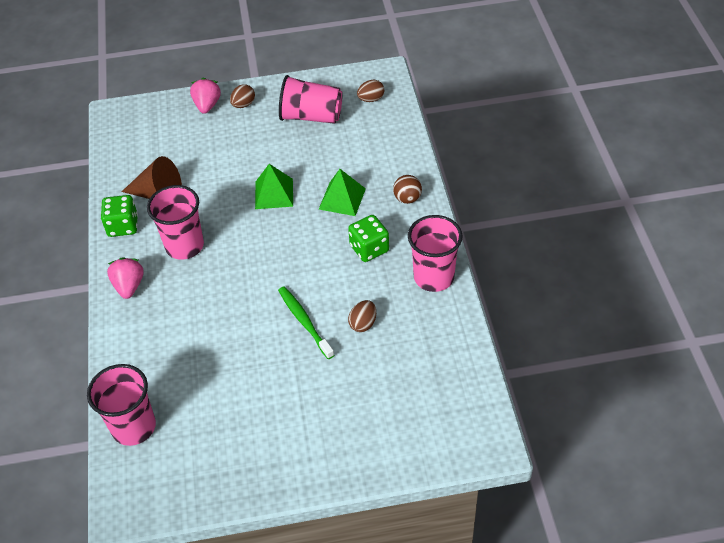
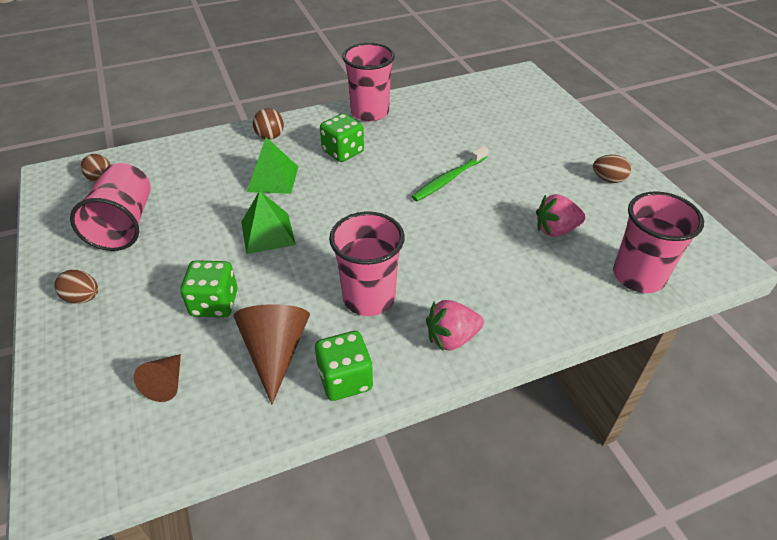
camera: 105 degrees left, 5 degrees down
pink strawberry [190,78,221,114] -> pink strawberry moved to [536,194,586,237]
brown egg [348,300,376,332] -> brown egg moved to [593,155,631,183]
none -> brown cone [134,354,181,402]
none -> green dice [180,260,238,317]

